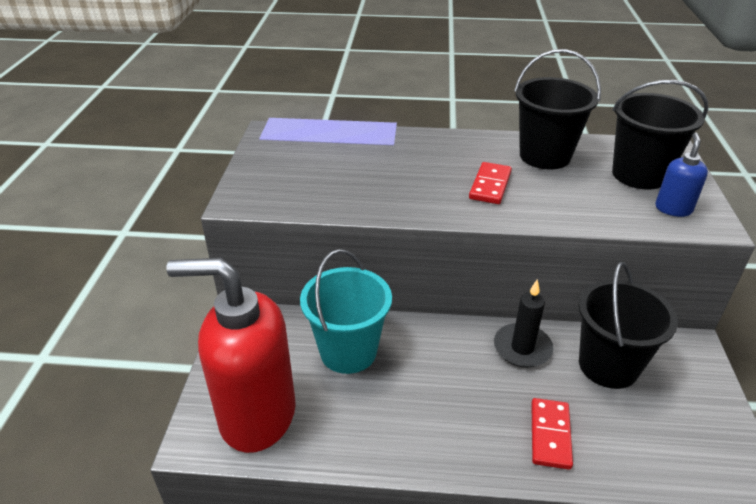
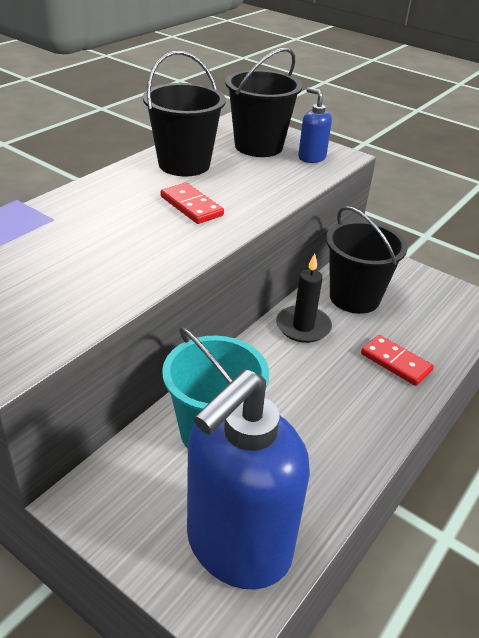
camera: 60 degrees left, 0 degrees up
red soap dispenser [166,258,296,453] -> blue soap dispenser [187,369,310,590]

